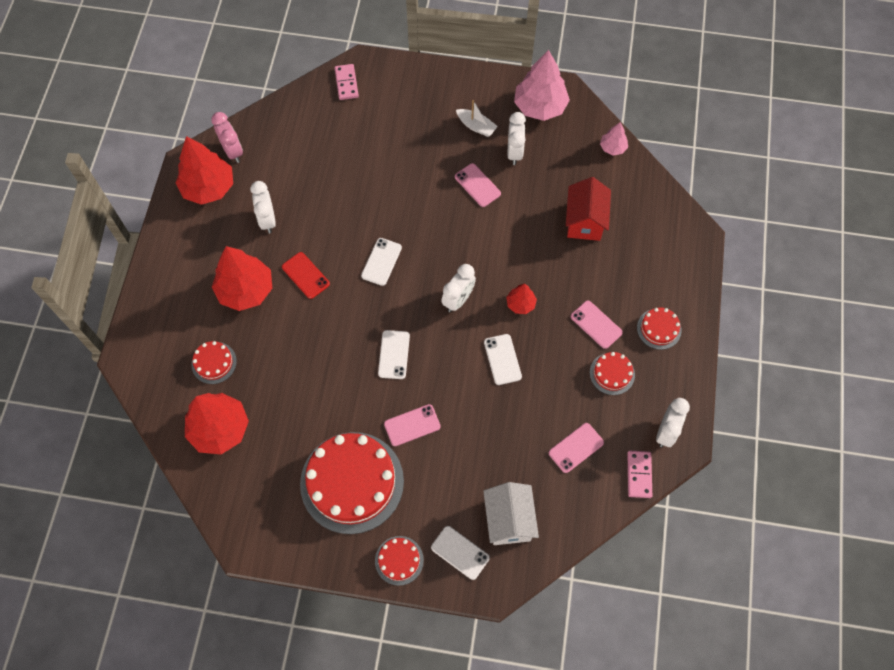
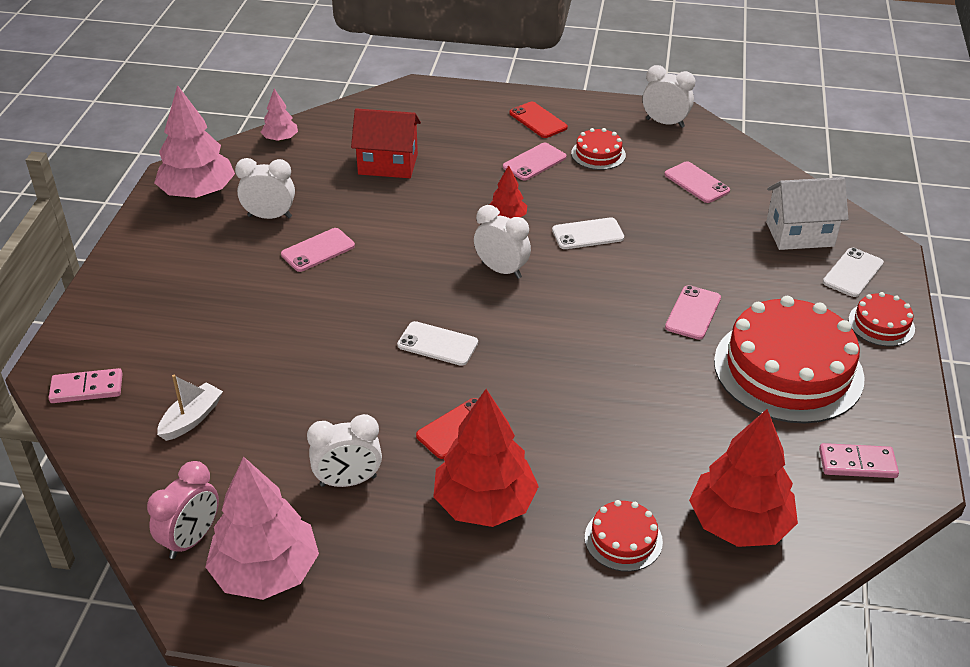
camera: 90 degrees left, 25 degrees down
red tree [176,136,233,205] -> pink tree [205,457,319,600]
pink clock [211,112,243,163] -> pink clock turned 150 degrees clockwise [147,461,219,559]
white phone [378,330,410,379] -> none
pink phone [384,404,441,446] -> pink phone turned 45 degrees clockwise [665,285,721,340]
white boat [456,100,498,137] -> white boat moved to [157,375,223,441]
pink domino [627,451,652,498] -> pink domino moved to [819,443,899,478]
red cake [637,307,682,350] -> red phone [509,102,568,138]

